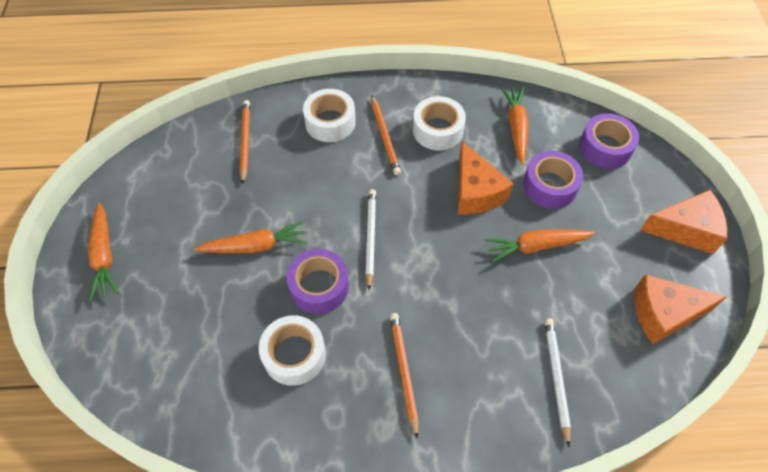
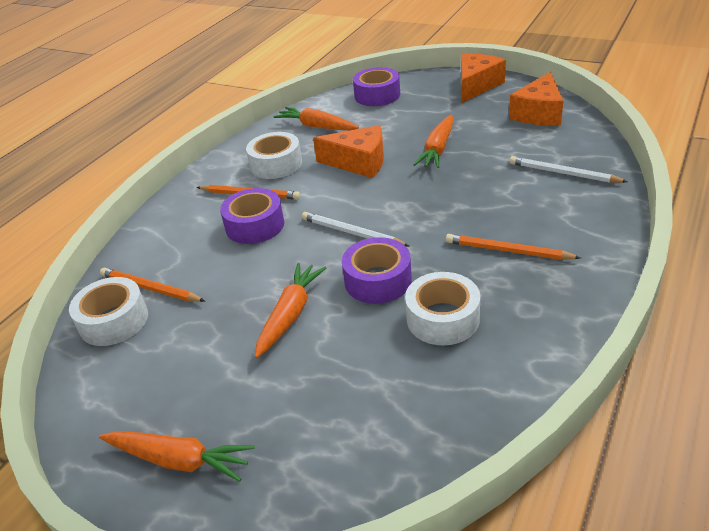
camera: 55 degrees left, 20 degrees down
white tape [303,89,356,142] -> white tape moved to [69,277,148,346]
purple tape [523,151,583,209] -> purple tape moved to [220,188,284,244]

